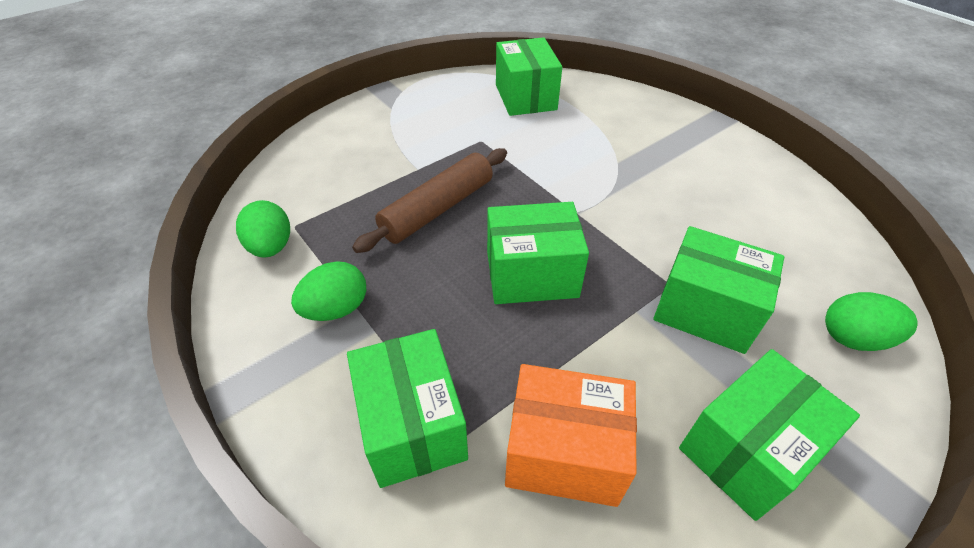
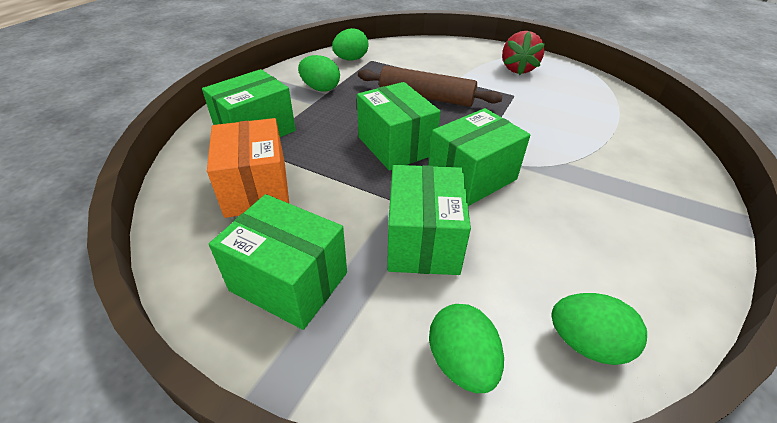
camera: 65 degrees right, 5 degrees down
green box [496,37,562,116] -> green box moved to [428,108,530,206]
none -> red strawberry [502,31,545,75]
none -> green egg [551,293,647,365]

